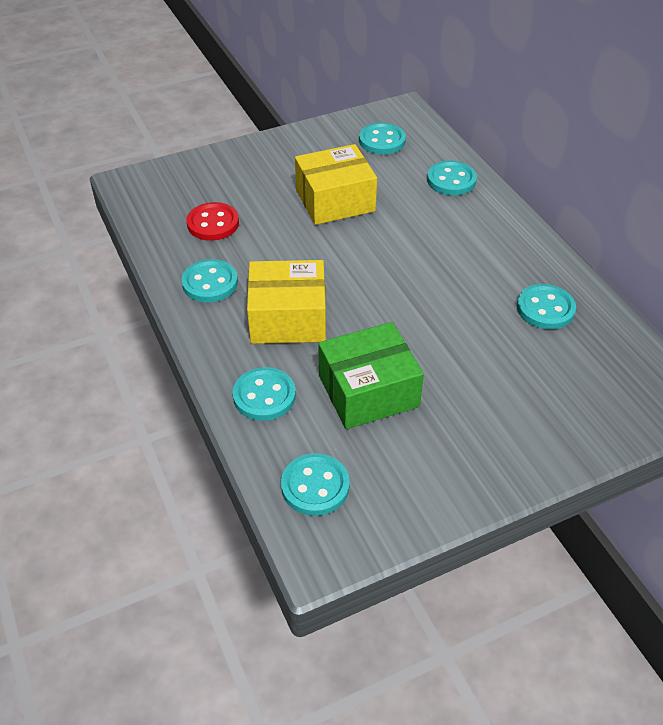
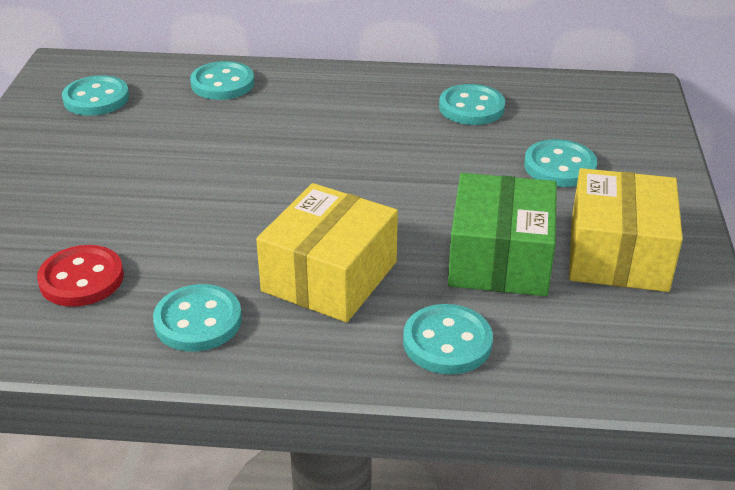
camera: 60 degrees left, 10 degrees down
turquoise button [281,453,350,516] -> turquoise button moved to [524,139,597,187]
yellow box [295,144,377,225] -> yellow box moved to [569,168,683,292]

